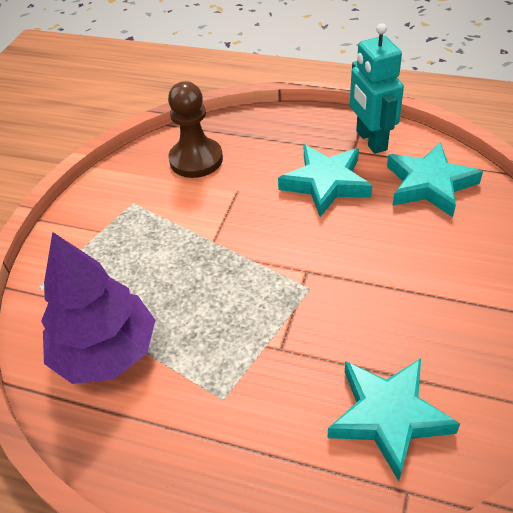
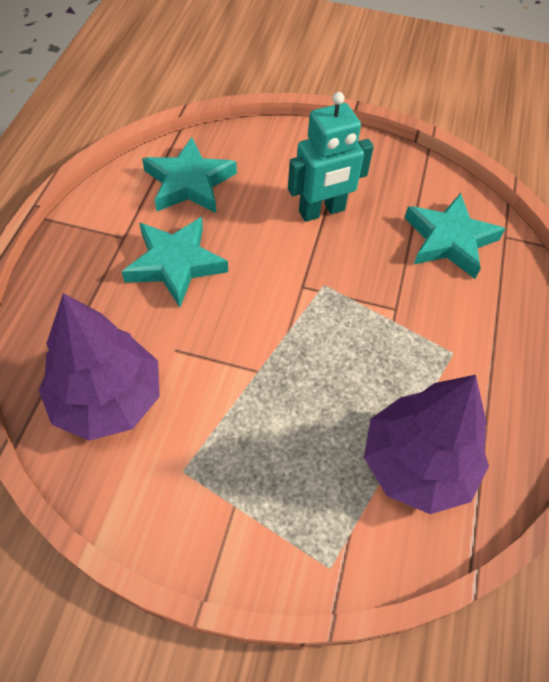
camera: 100 degrees left, 10 degrees up
brown pawn [168,81,223,178] -> purple tree [39,293,160,441]
turquoise robot [350,23,404,154] -> turquoise robot moved to [288,92,374,222]

